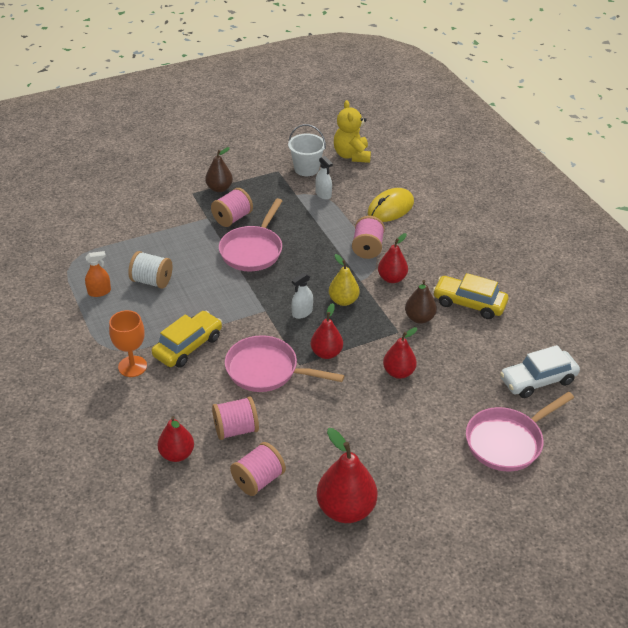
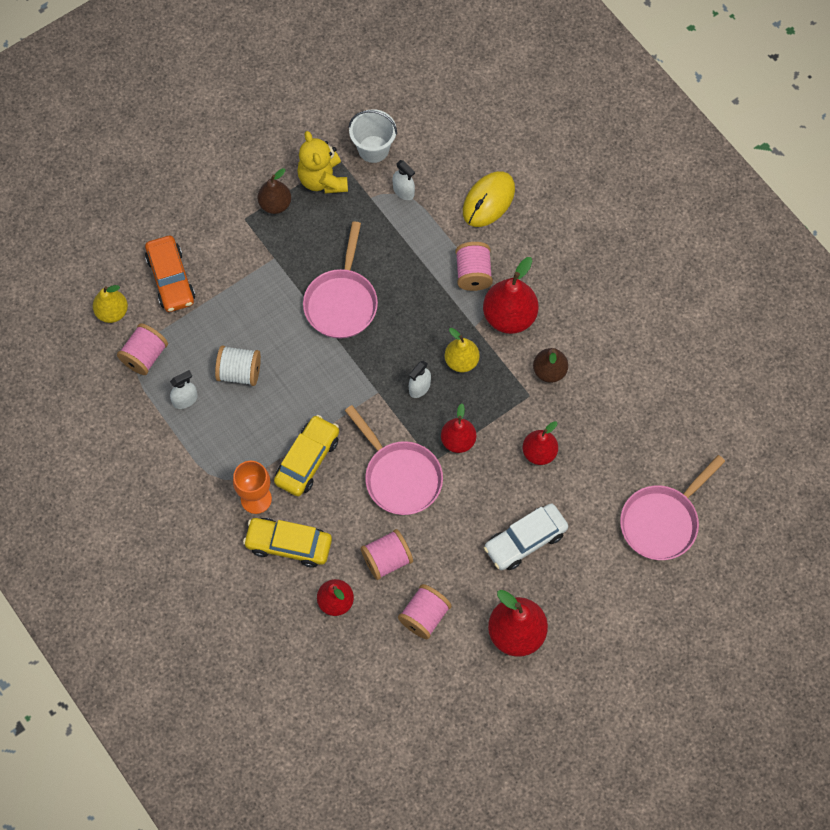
camera: 10 degrees left, 25 degrees up
orange spray bottle [85,251,111,297] -> white spray bottle [170,370,198,409]
pink spool [211,188,253,227] -> pink spool moved to [117,323,168,375]
pink pan [225,335,344,392] -> pink pan turned 135 degrees counterclockwise [345,405,443,515]
yellow teddy bear [334,100,371,163] -> yellow teddy bear moved to [297,131,348,194]
red pear [378,233,408,283] -> red pear [483,257,538,334], size x1.59
yellow car [433,273,508,319] -> yellow car moved to [243,518,332,567]
white car [500,345,580,398] -> white car moved to [484,503,568,570]
none -> yellow pear [93,285,128,323]
none -> orange car [145,236,195,312]

